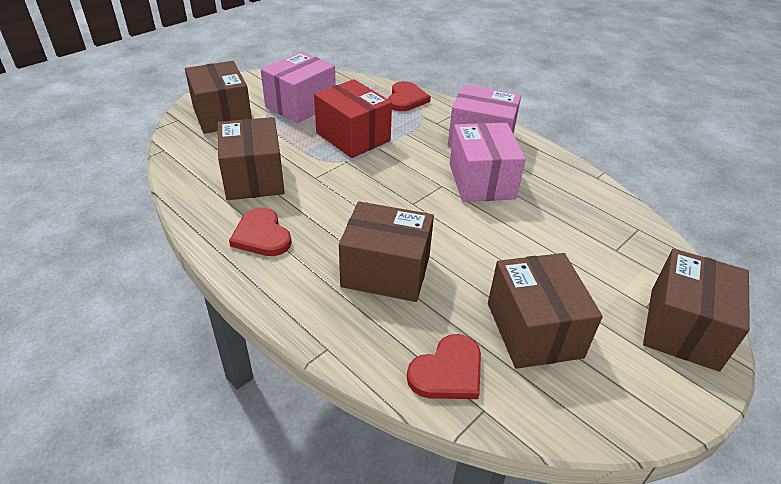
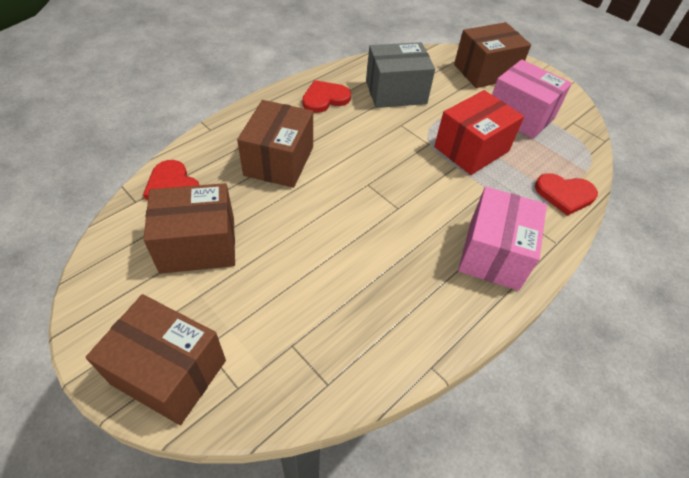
camera: 90 degrees right, 10 degrees up
brown box [218,117,285,200] -> grey box [366,42,435,108]
pink box [450,123,526,202] -> none

